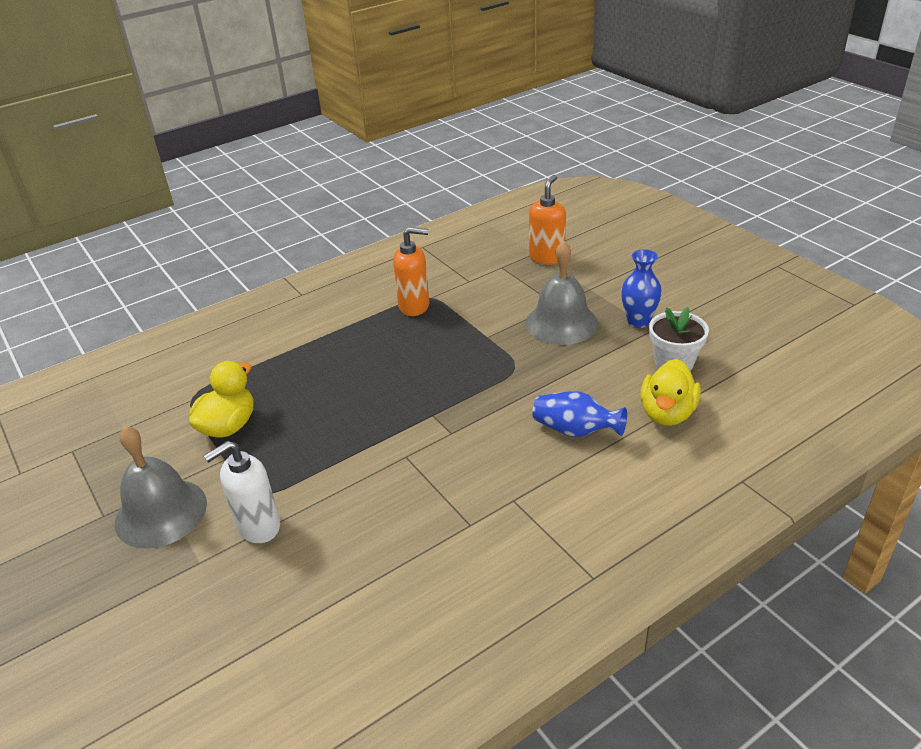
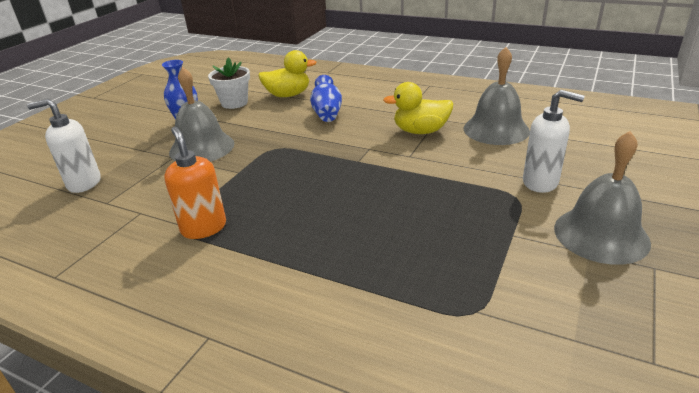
camera: 120 degrees left, 5 degrees down
yellow duck [189,361,254,438] -> yellow duck moved to [383,82,453,134]
orange soap dispenser [529,175,566,265] -> white soap dispenser [27,99,101,193]
none -> grey bell [464,47,530,145]

